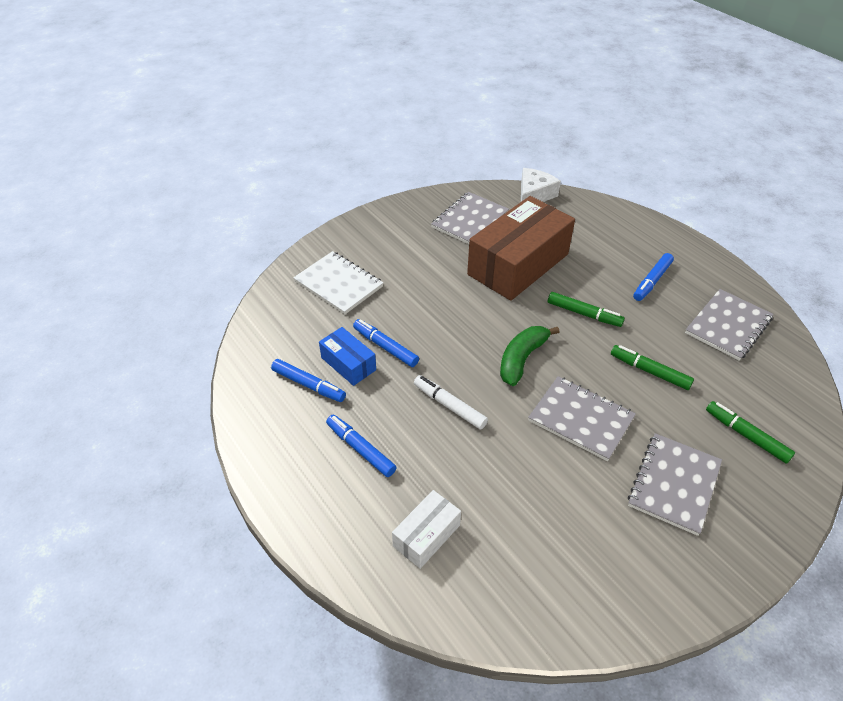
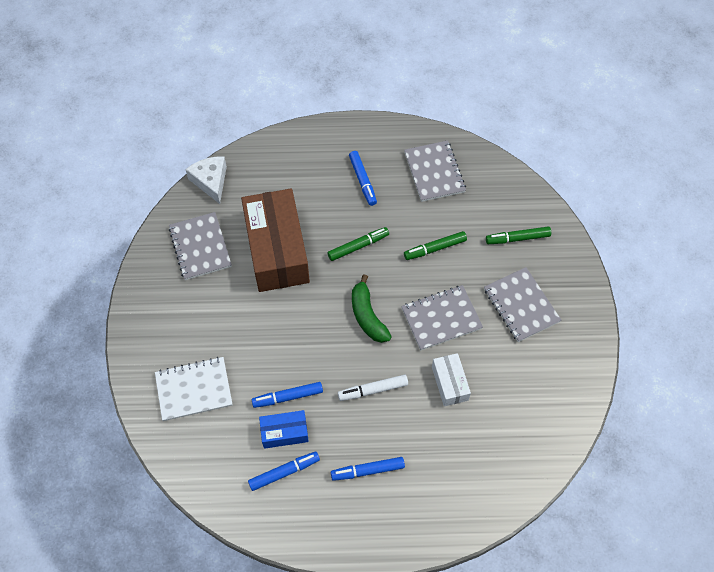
camera: 55 degrees left, 15 degrees up
white box [392,490,461,569] -> white box moved to [432,353,471,406]

